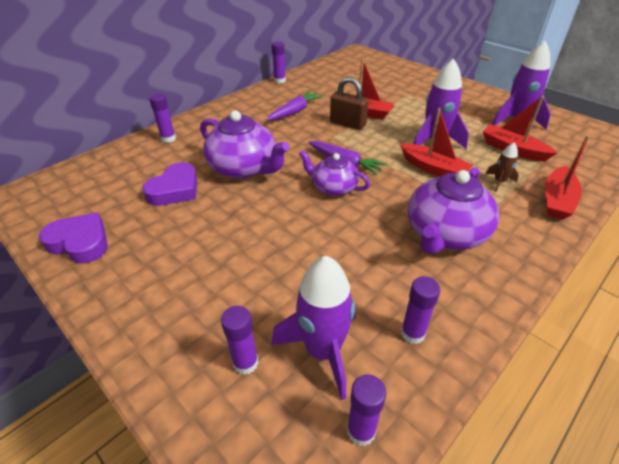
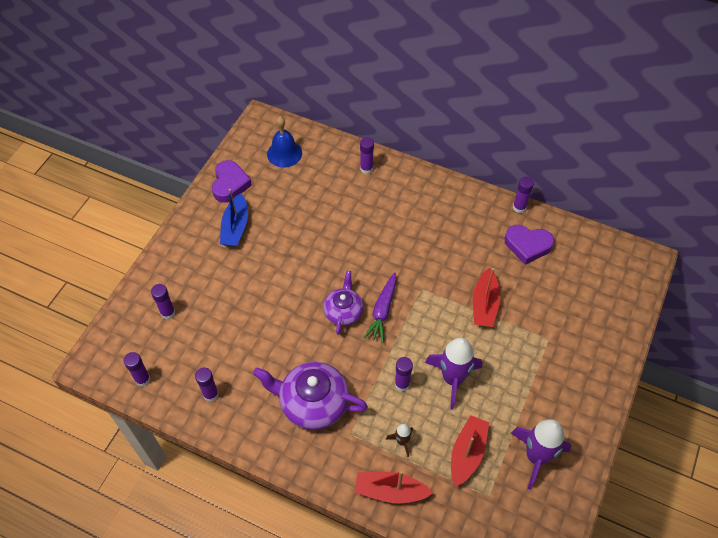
camera: 70 degrees right, 15 degrees up
purple heart [142,162,197,206] -> purple heart moved to [505,225,554,265]
purple teapot [200,110,289,179] -> none
purple carrot [267,91,323,121] -> none
purple rocket [272,256,356,400] -> none
brown padlock [330,77,369,130] -> none
red boat [400,108,474,177] -> purple glue stick [395,357,413,391]
none -> blue boat [220,189,248,247]
none -> blue bell [267,116,302,167]

